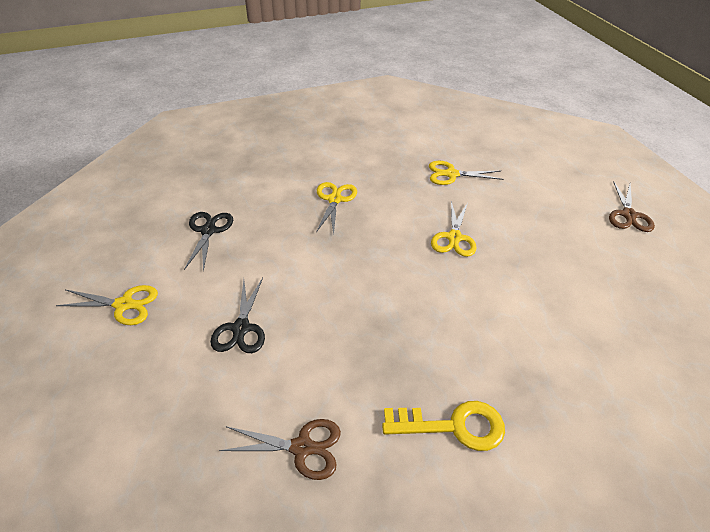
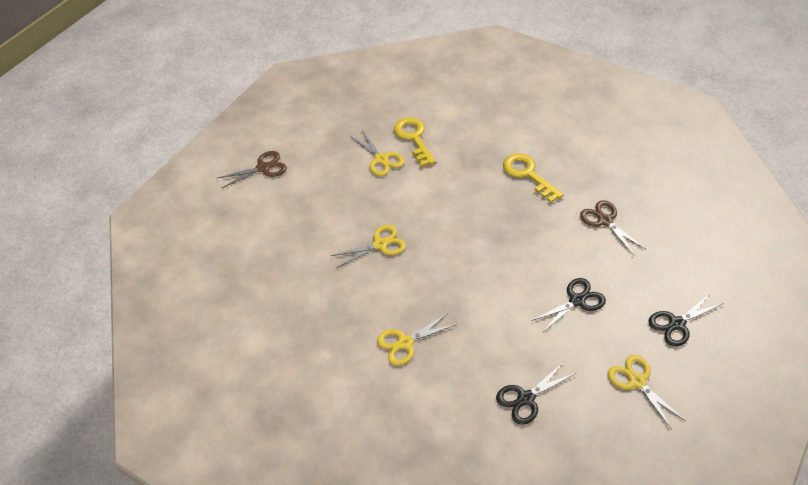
camera: 125 degrees left, 5 degrees up
yellow scissors [429,161,504,185] -> yellow scissors moved to [350,130,404,176]
none -> yellow key [394,117,436,167]
none -> black scissors [649,293,724,347]

